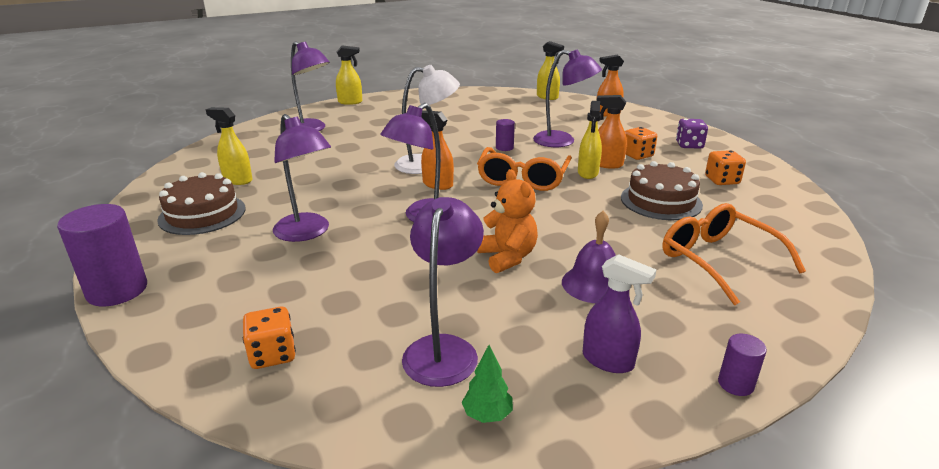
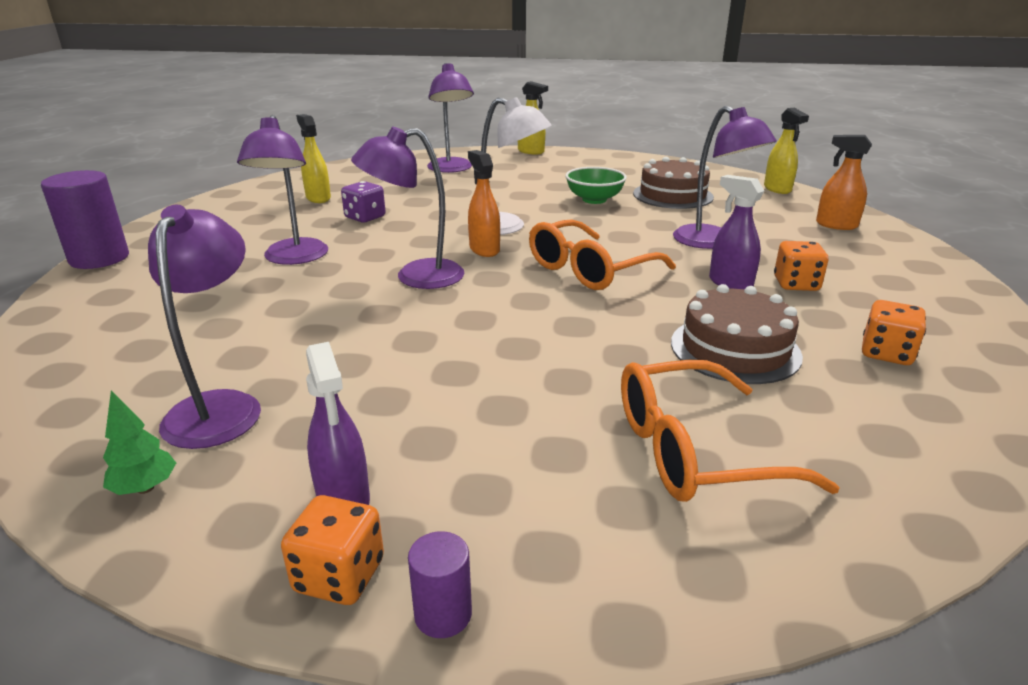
camera: 35 degrees right, 0 degrees up
brown cake [157,172,246,235] -> brown cake moved to [633,157,714,209]
orange dice [243,307,296,369] -> orange dice moved to [281,495,384,605]
purple lamp [402,197,484,387] -> purple lamp turned 45 degrees counterclockwise [148,205,261,449]
orange teddy bear [477,169,538,273] -> none
purple cylinder [496,119,515,151] -> none
purple bell [562,211,616,303] -> none
yellow spray bottle [578,101,602,179] -> none
orange spray bottle [597,95,627,169] -> purple spray bottle [709,175,764,290]
orange glasses [662,203,806,305] -> orange glasses turned 105 degrees counterclockwise [621,360,840,502]
purple dice [676,119,708,149] -> purple dice moved to [341,181,386,222]
none -> green bowl [565,167,627,204]

